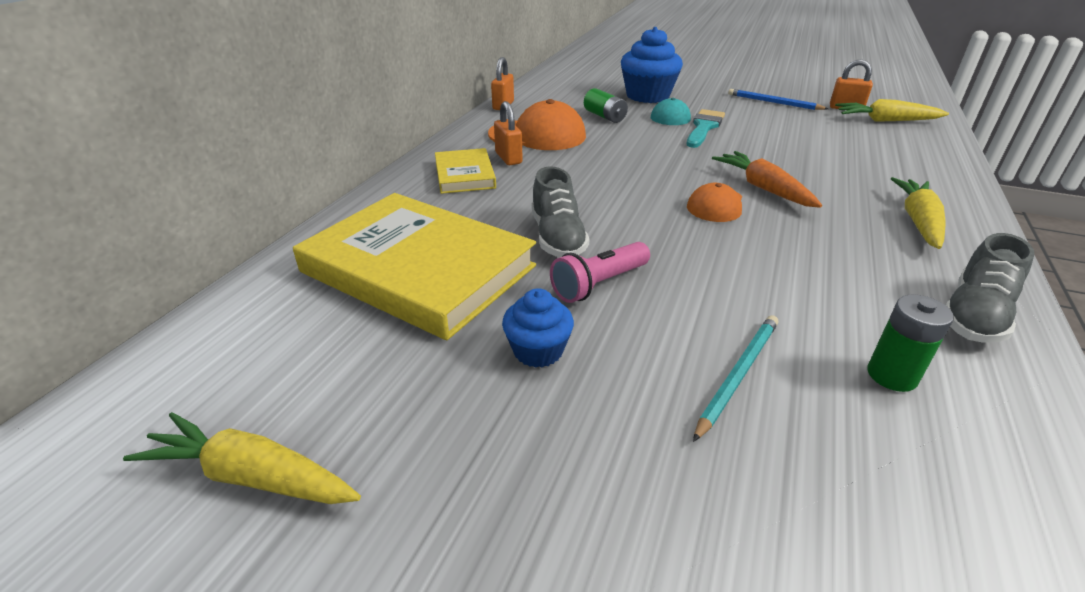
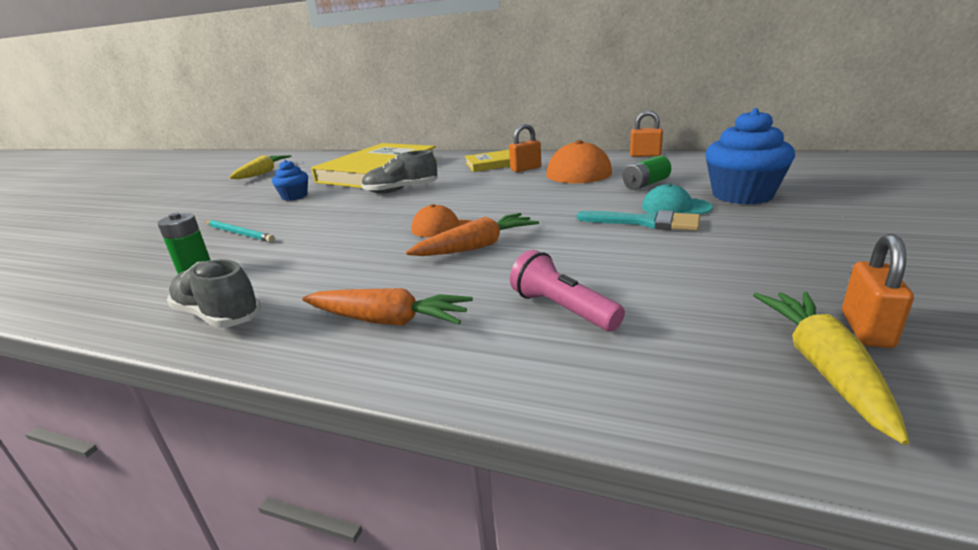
camera: 90 degrees right, 10 degrees down
pink flashlight [550,242,650,303] -> pink flashlight moved to [510,250,625,331]
blue pencil [728,89,828,110] -> none
yellow carrot [891,177,946,249] -> orange carrot [302,288,473,326]

